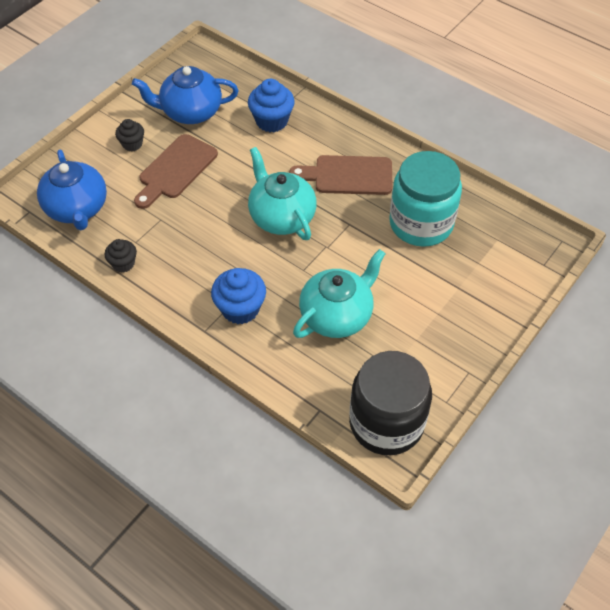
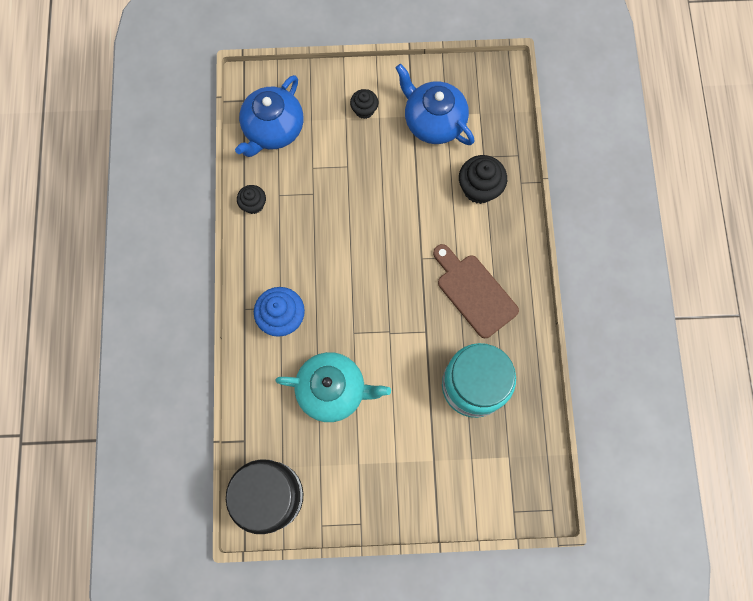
camera: 50 degrees right, 20 degrees up
brown cutting board [134,134,218,209] -> none
blue cupcake [248,79,295,132] -> black cupcake [459,155,507,204]
turquoise teapot [248,147,317,240] -> none

